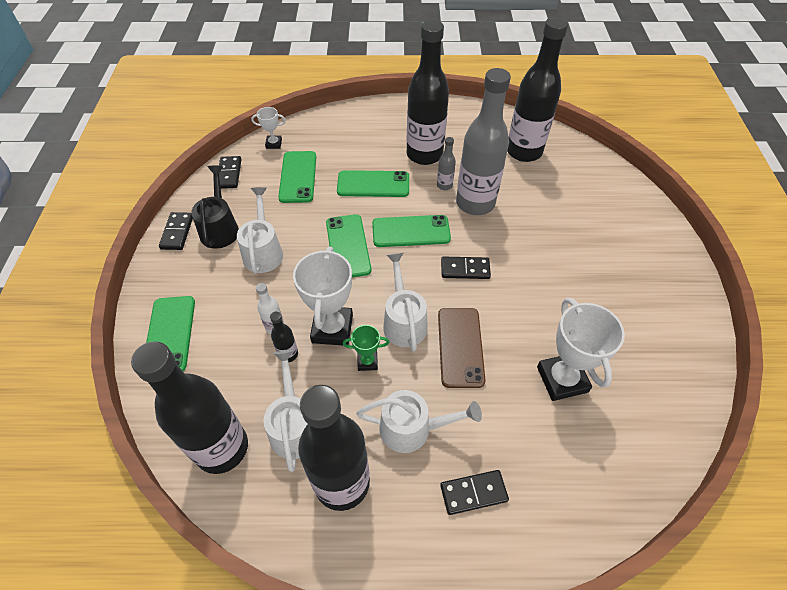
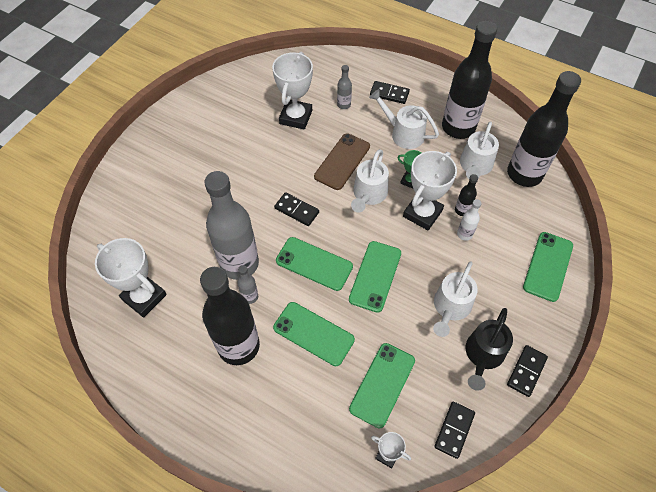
camera: 150 degrees left, 5 degrees up
black bottle [507,17,568,162] -> white trophy [95,238,167,317]
none -> grey bottle [337,65,352,109]

